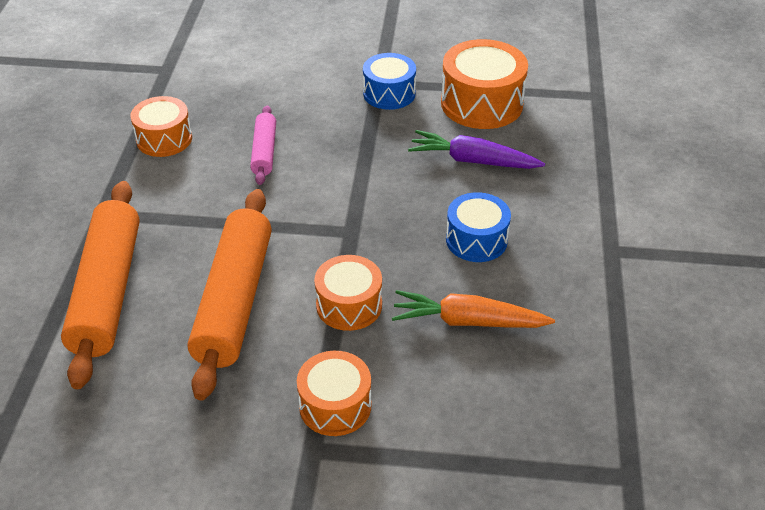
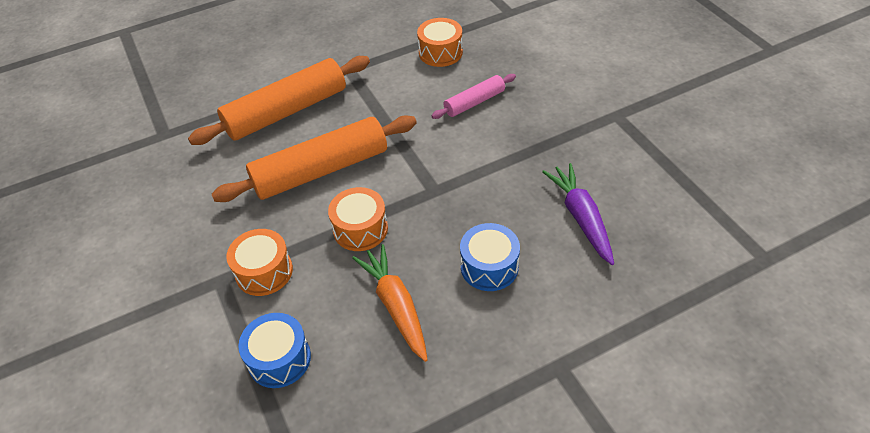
camera: 60 degrees right, 5 degrees up
blue drum [363,53,416,110] -> blue drum moved to [238,313,311,388]
orange drum [441,39,528,129] -> none

